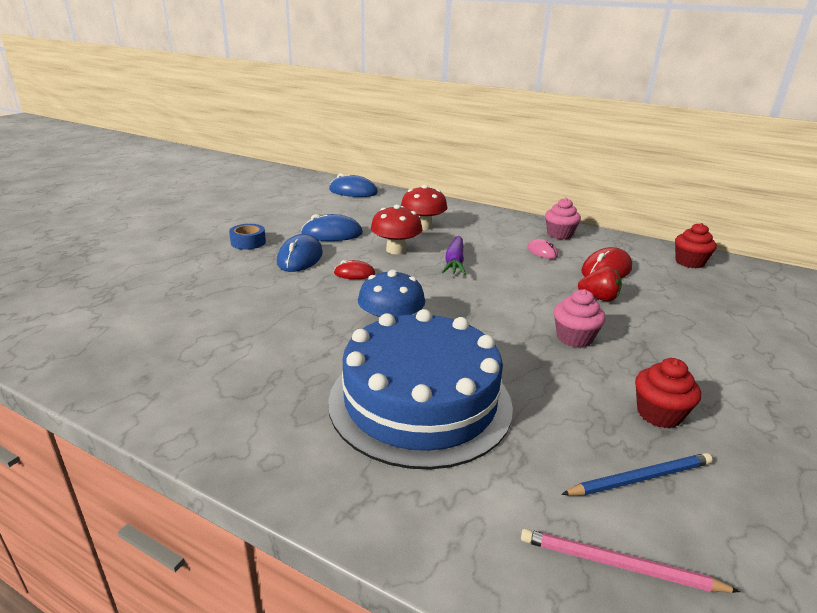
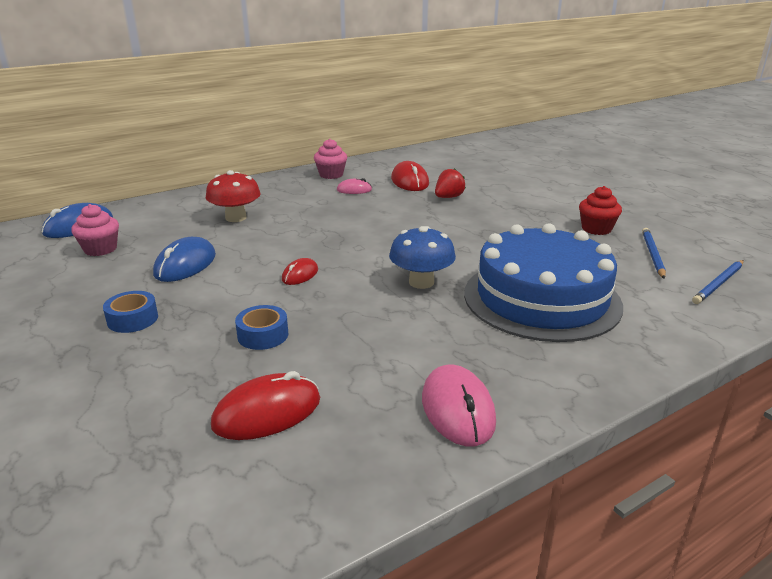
camera: 60 degrees left, 0 degrees up
blue mouse [277,234,323,272] -> none
red mushroom [371,204,422,254] -> none
purple carrot [442,236,466,275] -> none
pink pencil [521,529,740,593] -> blue pencil [692,260,744,304]
pink cupcake [554,289,606,348] -> pink cupcake moved to [71,204,119,256]
red cupcake [675,223,717,268] -> none
none -> red mouse [211,371,320,440]
none -> blue tape [235,305,288,350]
none -> pink mouse [422,365,496,446]

